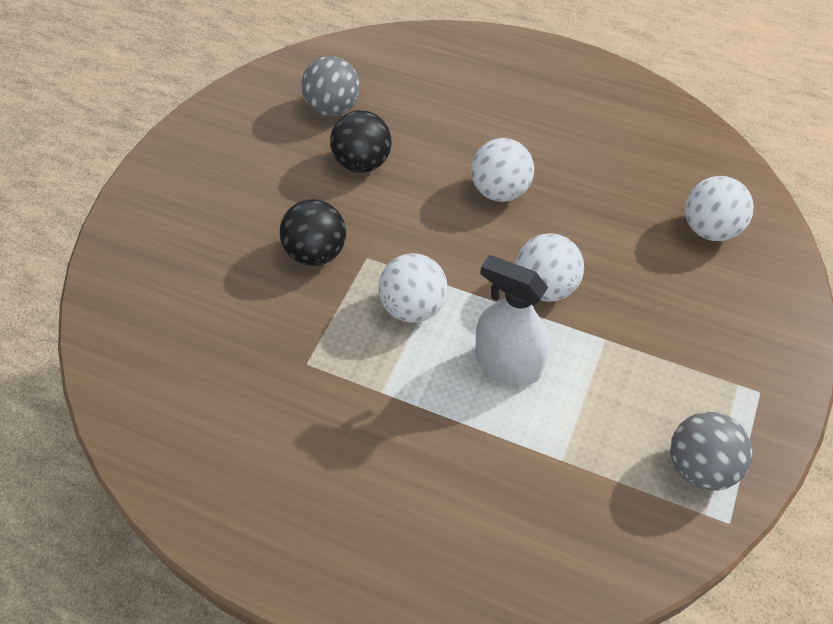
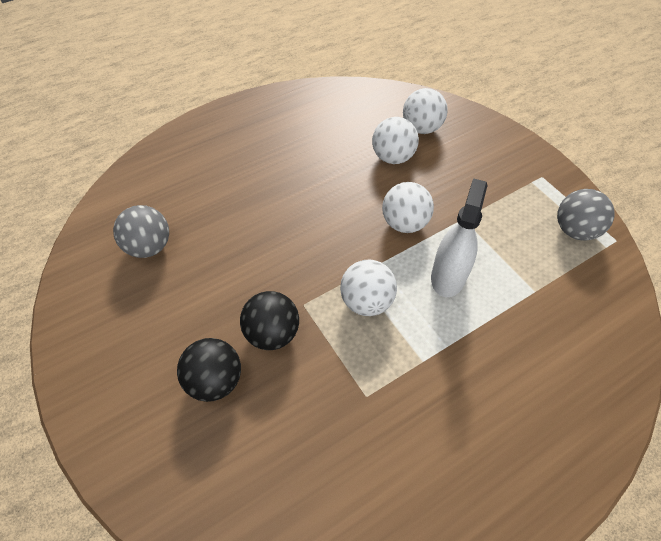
camera: 55 degrees left, 0 degrees up
black ball [330,110,392,173] -> black ball moved to [177,338,241,402]
white ball [471,138,534,202] -> white ball moved to [372,117,419,164]
white spray bottle [475,255,550,385] -> white spray bottle turned 135 degrees clockwise [431,178,488,297]

